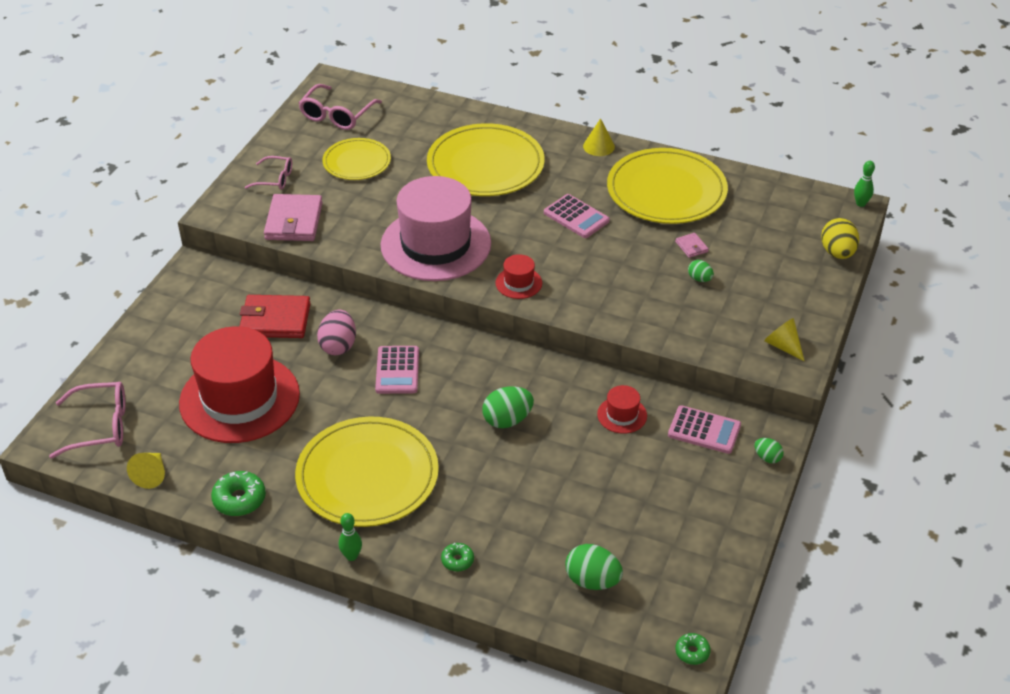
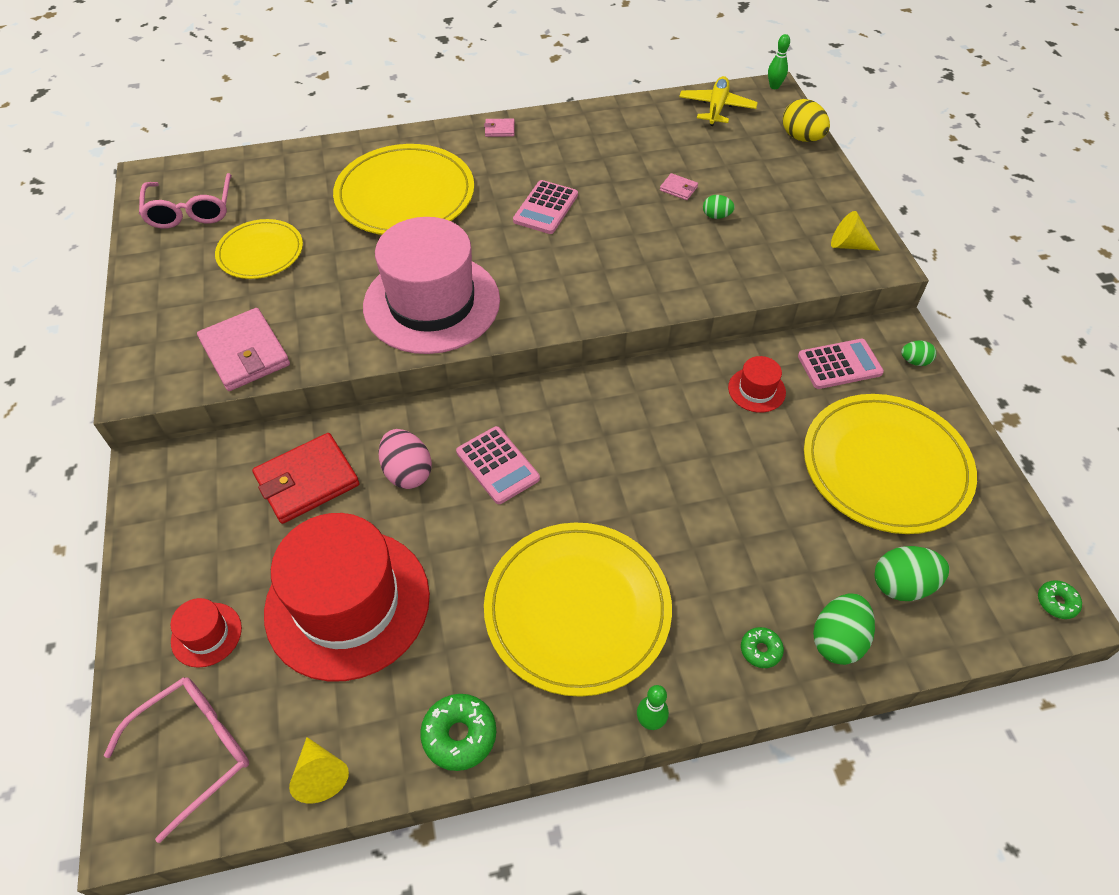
camera: 35 degrees left, 10 degrees up
pink glasses [245,156,292,190] -> none
green egg [482,386,534,428] -> green egg moved to [813,593,875,665]
red hat [495,254,542,299] -> red hat moved to [171,598,242,668]
pink calculator [544,194,610,238] -> pink calculator turned 105 degrees clockwise [513,180,578,234]
yellow cone [583,118,615,156] -> pink wallet [484,119,515,137]
yellow plate [607,148,728,224] -> yellow plate moved to [804,394,977,534]
none -> yellow plane [679,76,758,126]

